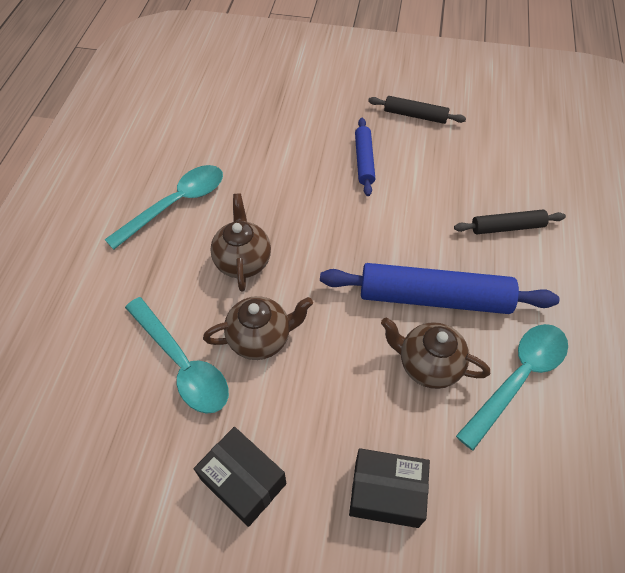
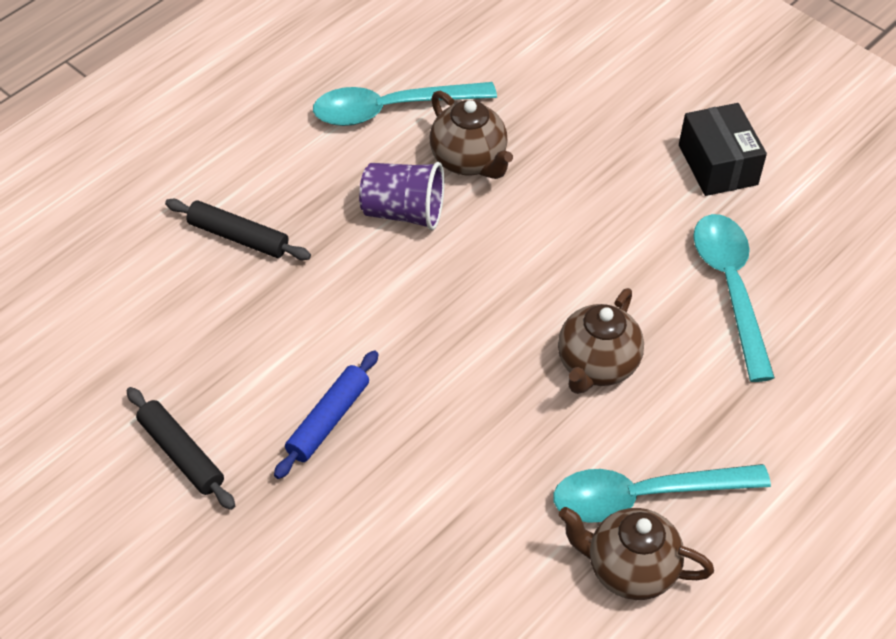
camera: 150 degrees left, 5 degrees down
brown teapot [203,296,313,360] -> brown teapot moved to [559,507,714,600]
blue rolling pin [320,263,559,314] -> purple cup [359,162,444,230]
black box [349,448,430,528] -> none

